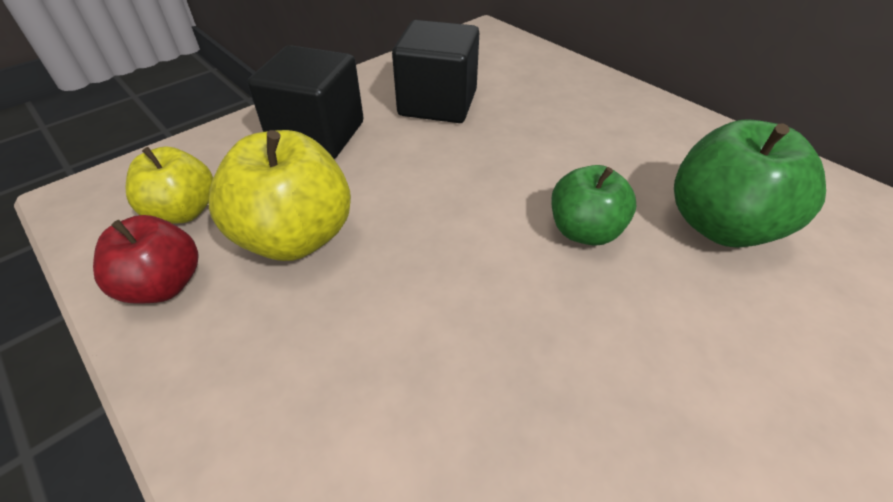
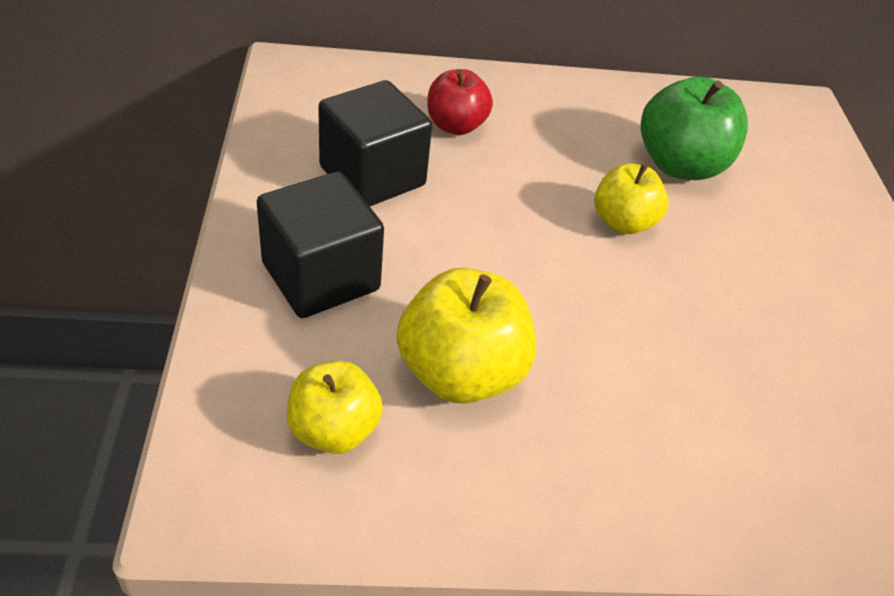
camera: 55 degrees left, 0 degrees up
red apple [93,215,199,304] -> red apple moved to [427,69,493,135]
green apple [551,165,636,246] -> yellow apple [594,163,668,234]

